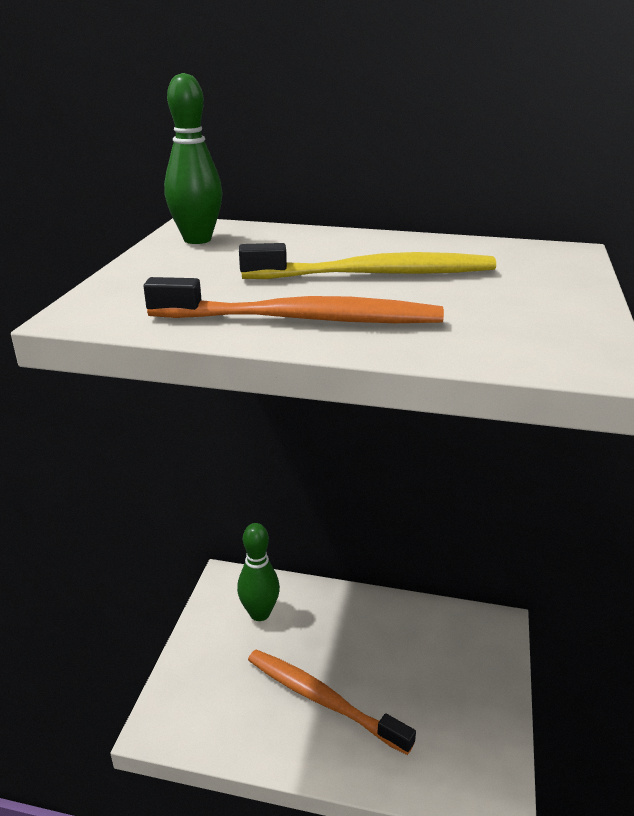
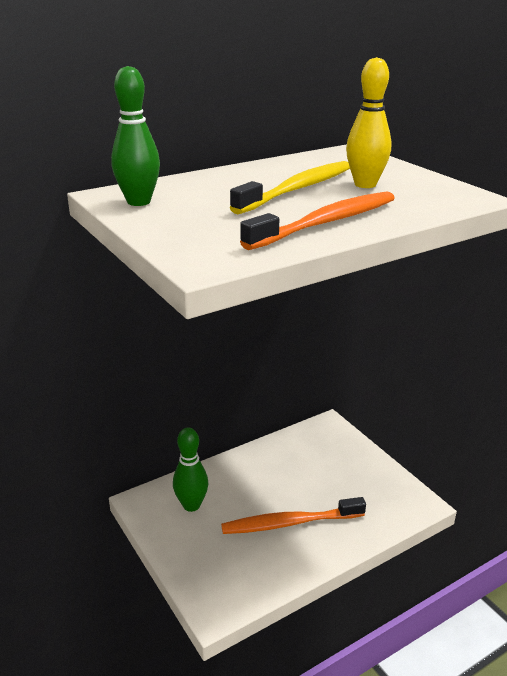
camera: 45 degrees left, 0 degrees up
none -> yellow bowling pin [346,57,391,188]

